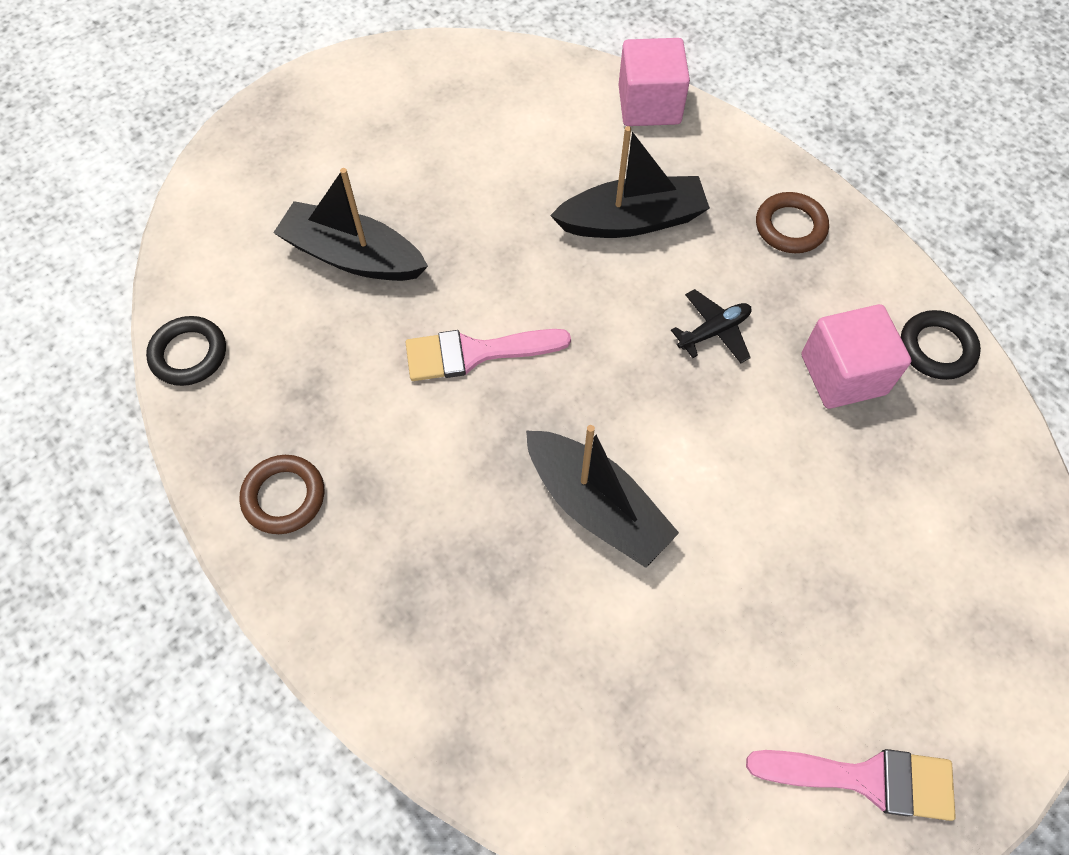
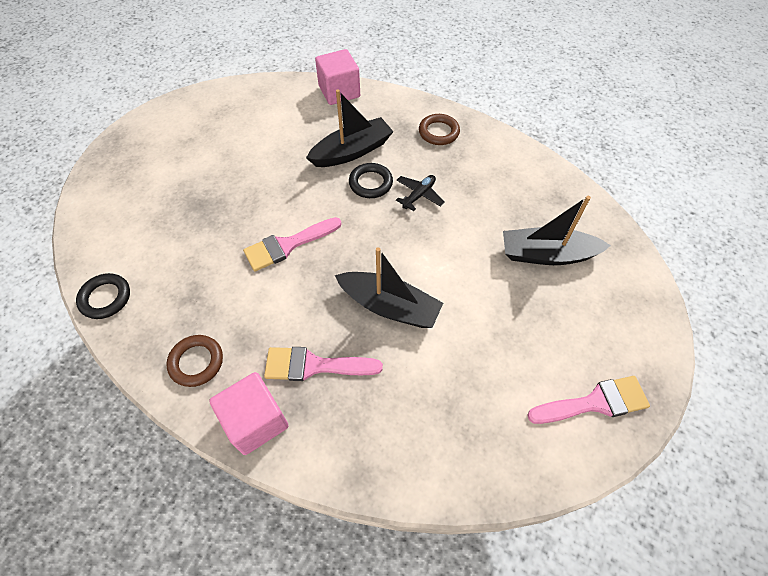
camera: 20 degrees left, 5 degrees down
black boat [273,168,428,281] -> black boat moved to [503,196,611,265]
pink cube [801,304,911,409] -> pink cube moved to [209,372,289,455]
black ring [901,310,981,380] -> black ring moved to [349,163,393,198]
none -> pink brush [264,347,383,381]

